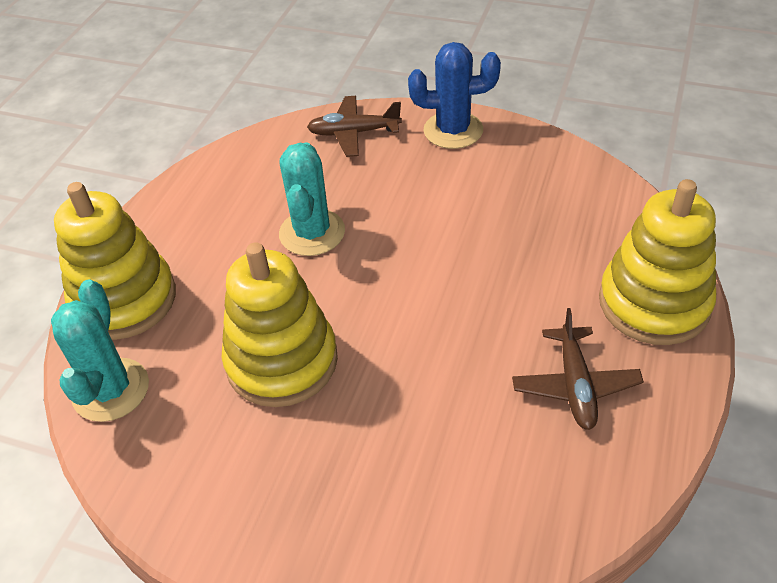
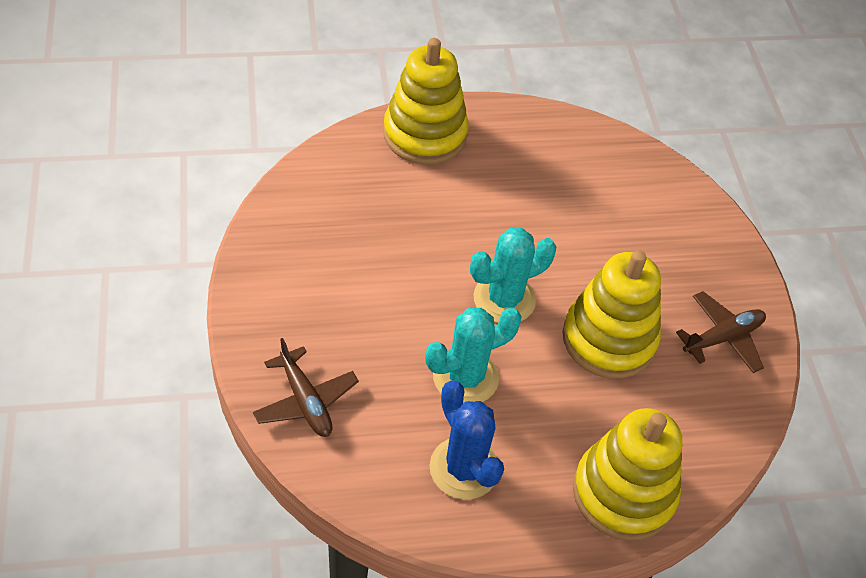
camera: 125 degrees left, 5 degrees up
turquoise cactus [51,280,149,422] -> turquoise cactus moved to [470,228,557,323]
blue cactus [408,42,501,149] -> blue cactus moved to [430,380,504,500]
brown plane [512,308,644,430] -> brown plane moved to [676,291,766,373]

